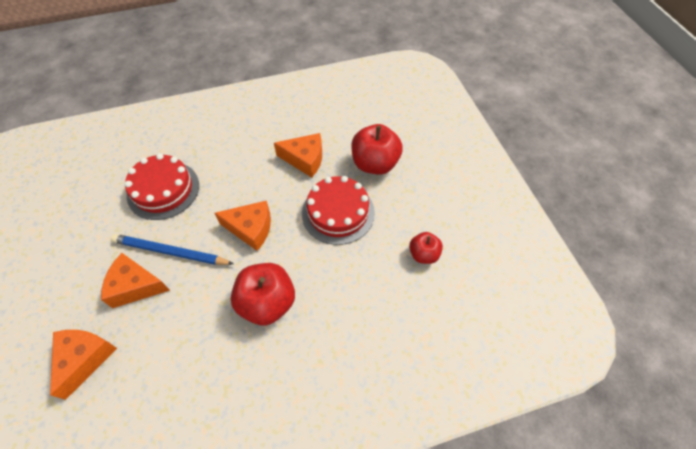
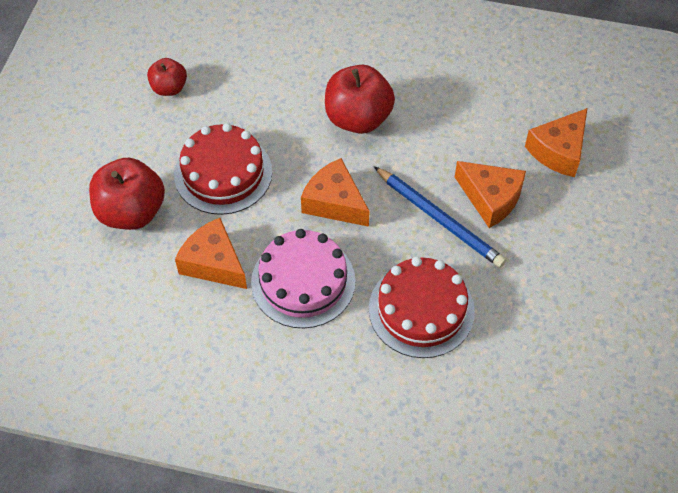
camera: 150 degrees left, 0 degrees up
none -> pink cake [251,229,356,328]

